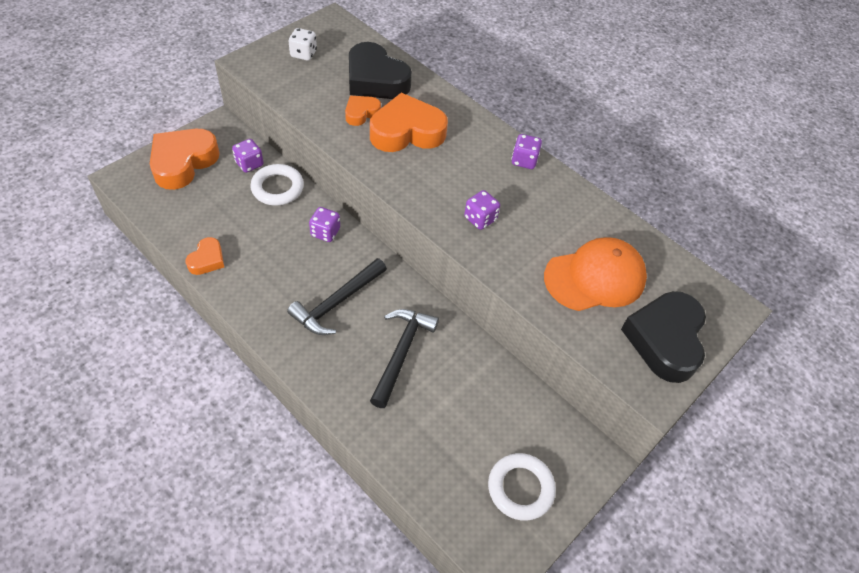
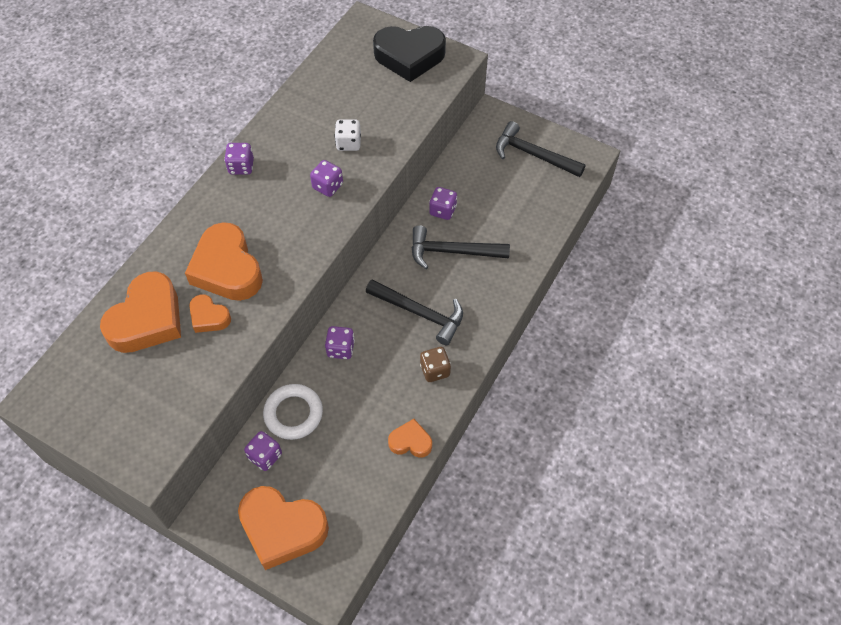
camera: 100 degrees left, 5 degrees up
white dice [289,28,317,61] -> white dice moved to [335,119,361,151]
black heart [349,42,412,99] -> orange heart [100,271,181,353]
white ring [488,453,556,521] -> black hammer [496,121,586,177]
orange cap [544,237,647,311] -> none
none -> brown dice [420,347,451,382]
none -> purple dice [429,187,457,220]

